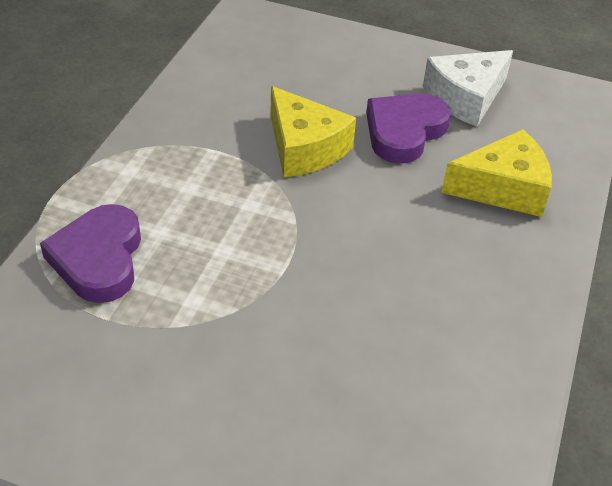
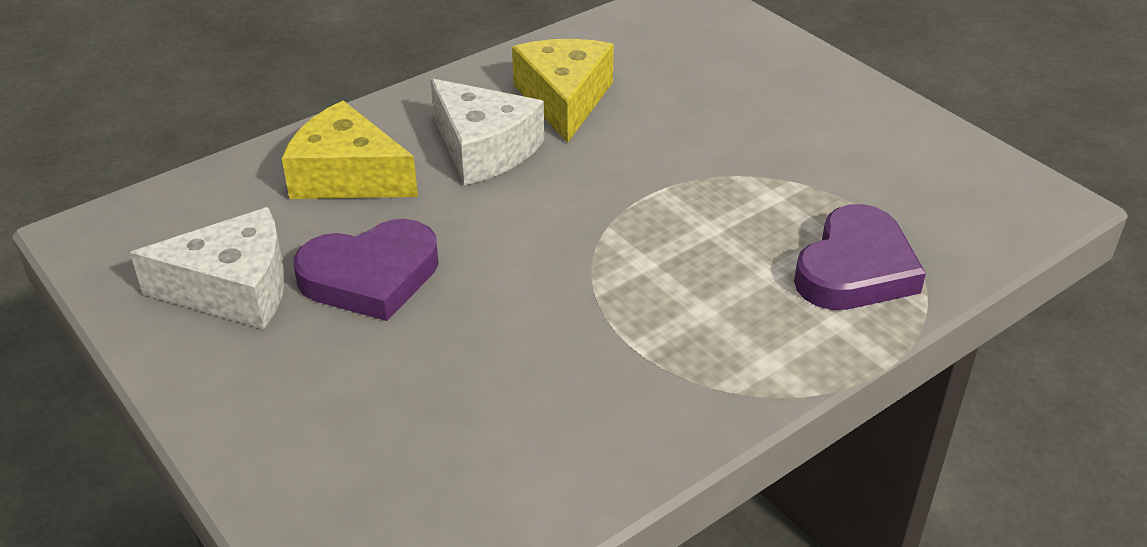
camera: 145 degrees left, 5 degrees down
yellow cheese [270,86,356,177] -> yellow cheese moved to [512,39,614,143]
none -> white cheese [430,78,544,185]

